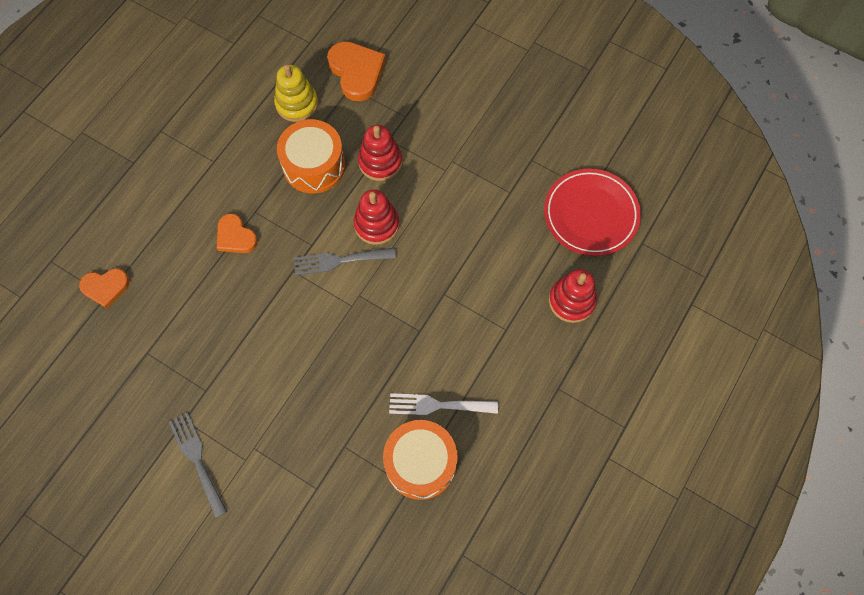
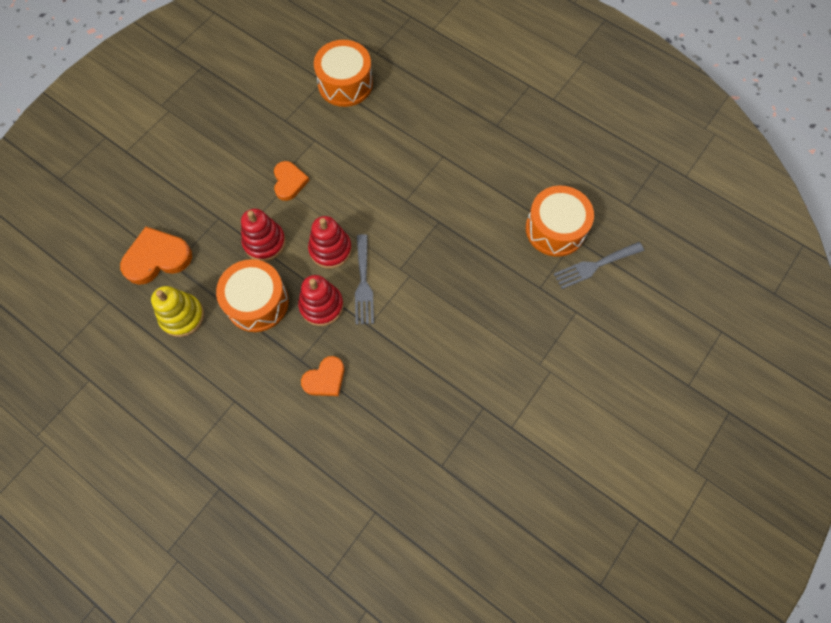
camera: 85 degrees left, 0 degrees up
orange heart [79,268,130,308] -> orange heart moved to [274,161,309,201]
grey fork [169,412,227,518] -> grey fork moved to [554,242,644,289]
white fork [389,393,498,415] -> none
red plate [544,169,641,256] -> orange drum [314,40,373,107]
red stacking toy [549,269,597,323] -> red stacking toy moved to [298,275,343,326]

